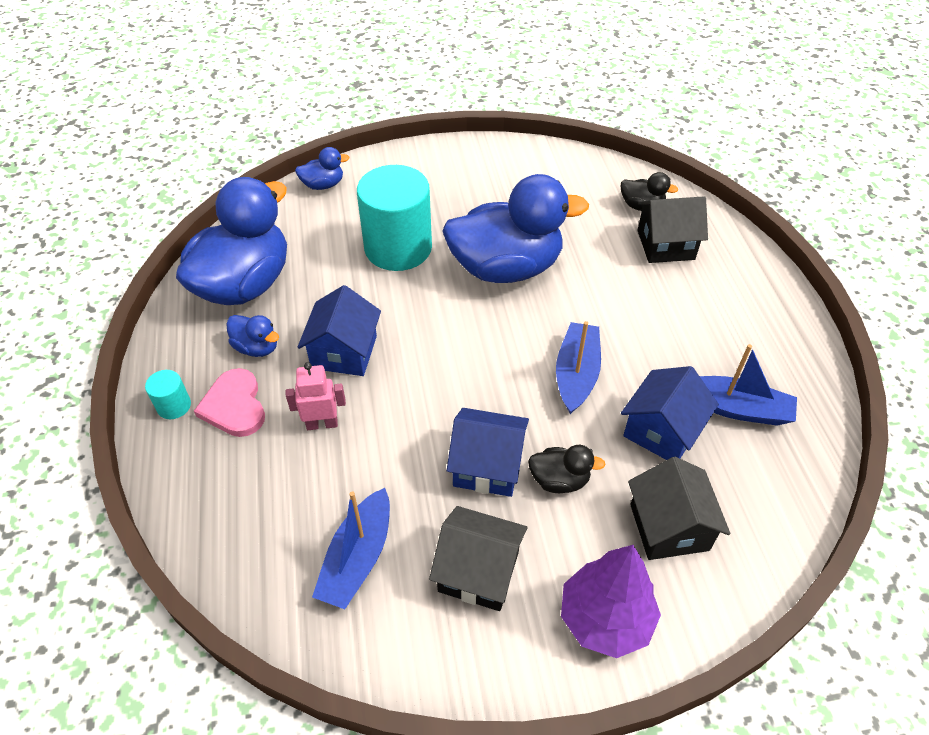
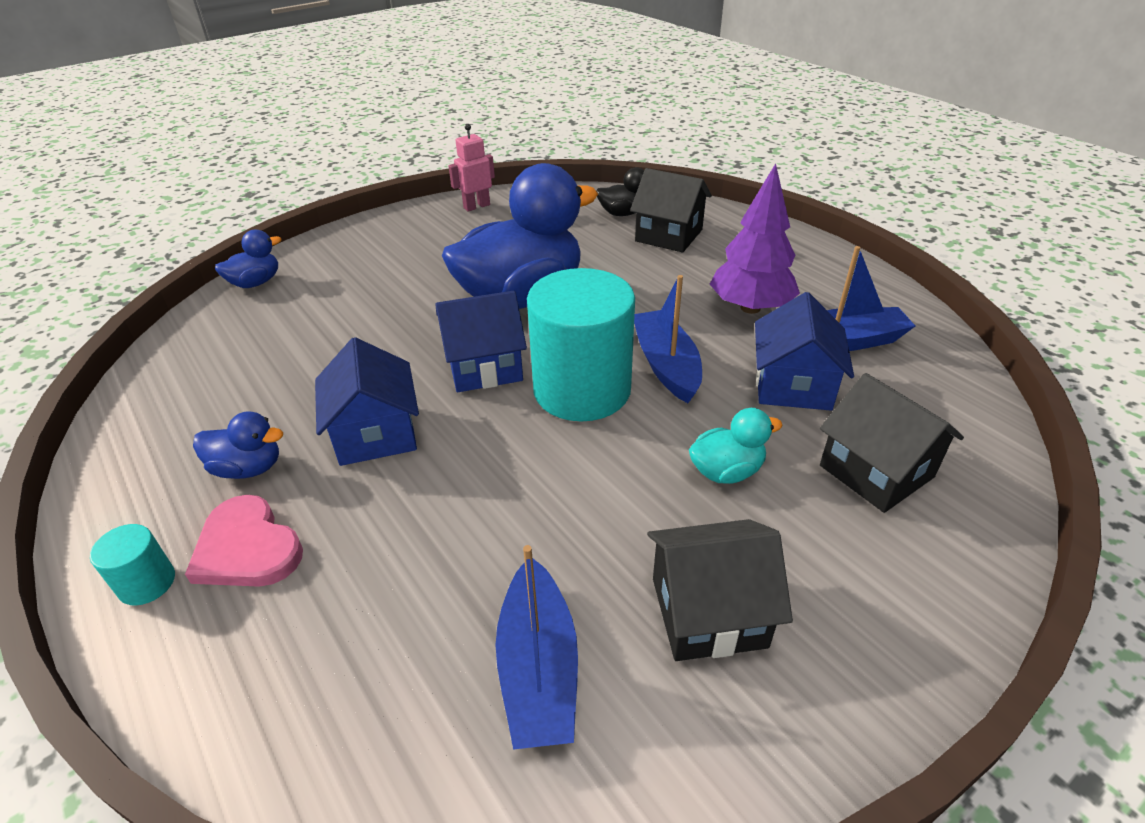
camera: 25 degrees left, 10 degrees down
blue duck [176,177,287,305] -> none
pink robot [286,362,346,430] -> pink robot moved to [448,124,495,212]
turquoise cylinder [357,165,432,271] -> turquoise cylinder moved to [527,268,635,421]
blue house [447,408,529,497] -> blue house moved to [435,291,527,392]
black duck [528,445,605,493] -> turquoise duck [689,408,783,484]
purple tree [561,545,661,658] -> purple tree moved to [710,163,800,314]
black house [637,196,708,263] -> black house turned 60 degrees clockwise [630,168,712,253]

